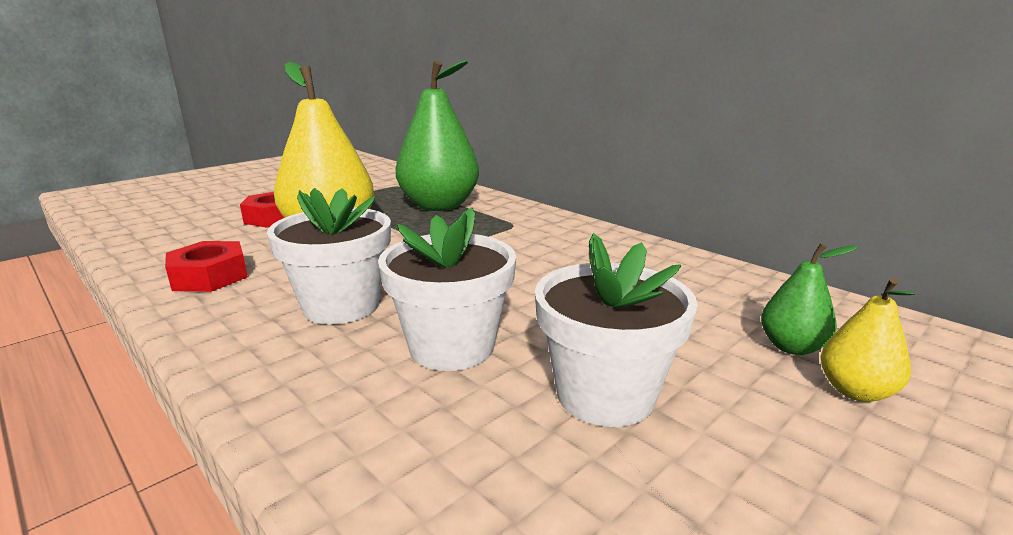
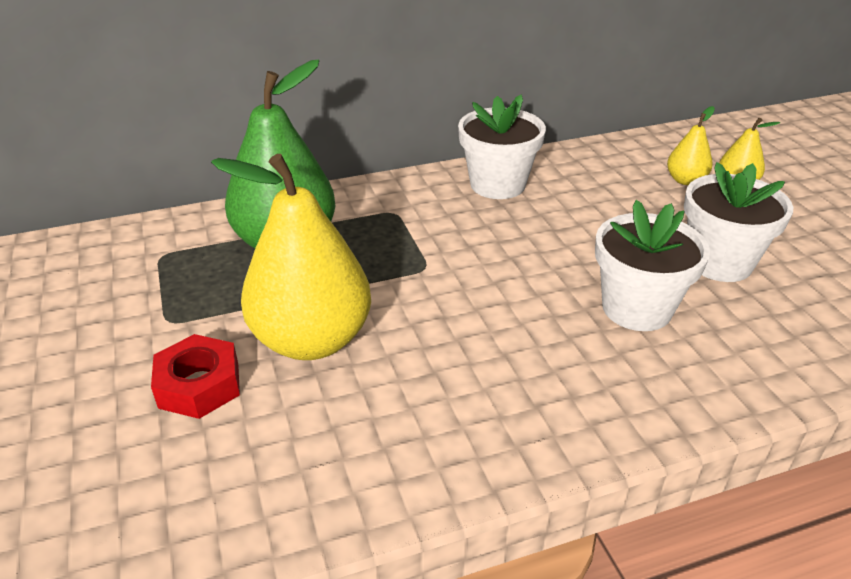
camera: 65 degrees left, 15 degrees up
red nut [165,241,248,292] -> none
white flower pot [267,188,391,324] -> white flower pot moved to [458,95,546,199]
green pear [761,243,858,355] -> yellow pear [667,106,715,185]

